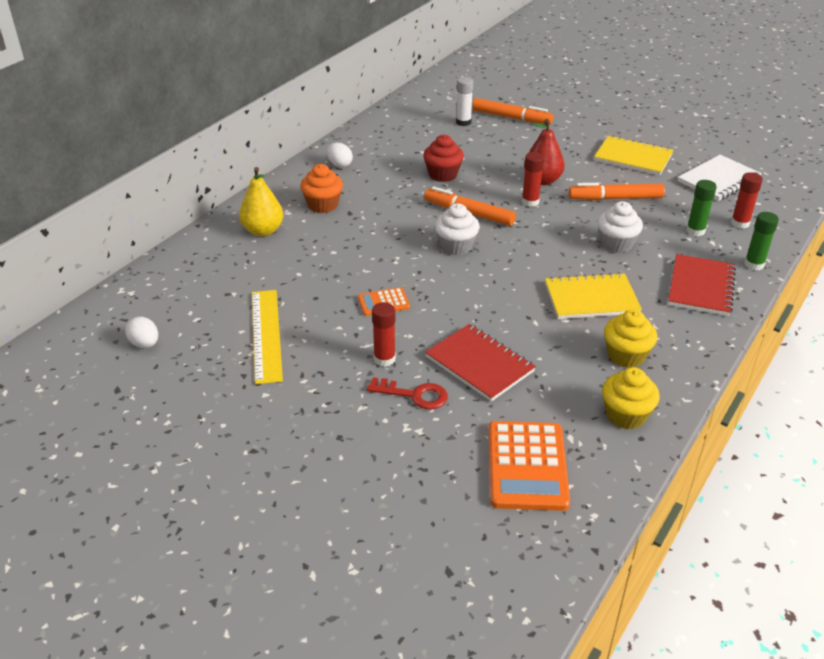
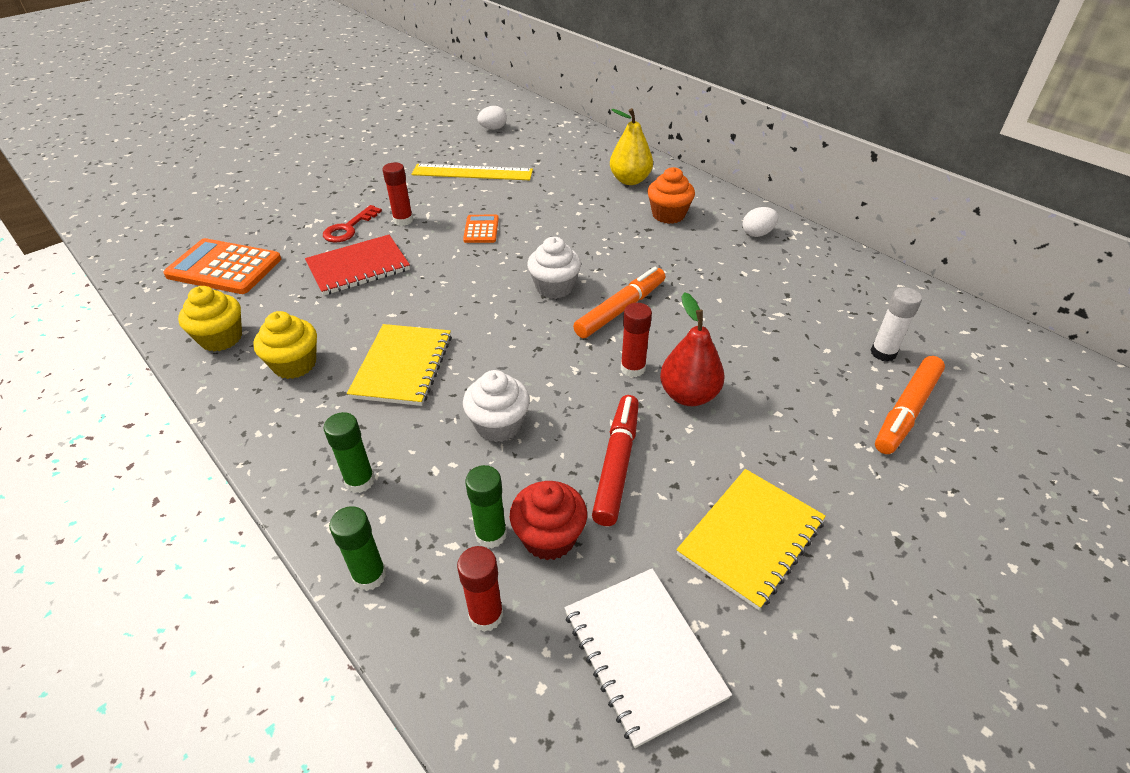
camera: 105 degrees right, 5 degrees up
red cupcake [423,135,464,182] -> red cupcake moved to [510,481,587,560]
orange marker [569,183,665,200] -> red marker [592,395,639,526]
red notebook [668,254,736,316] -> green glue stick [324,412,375,493]

